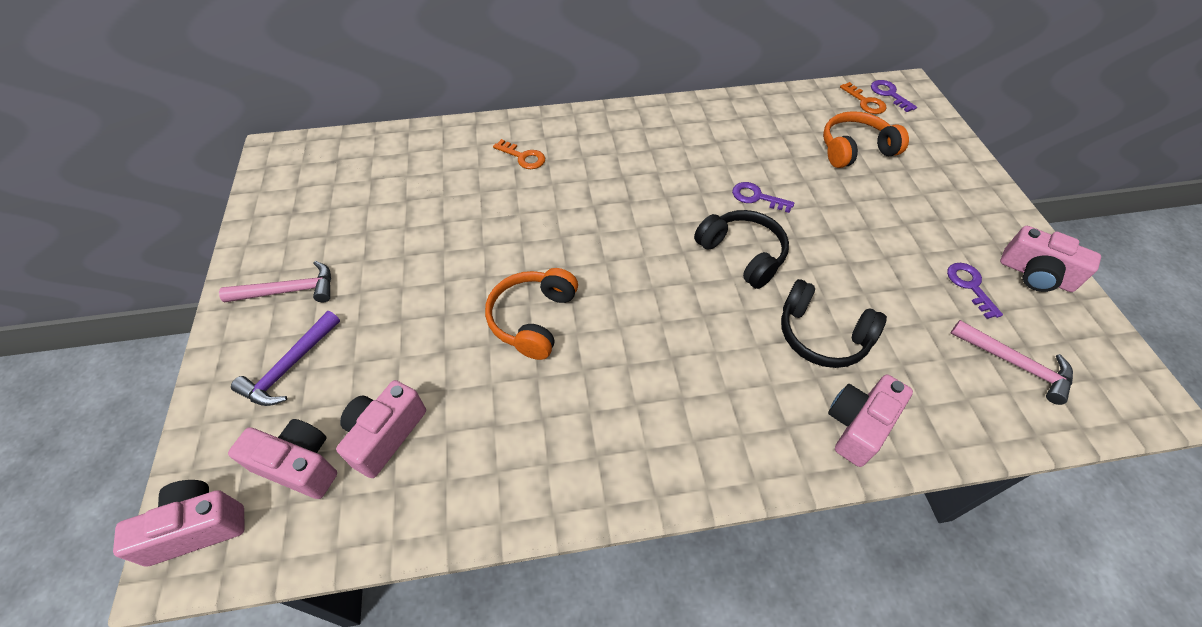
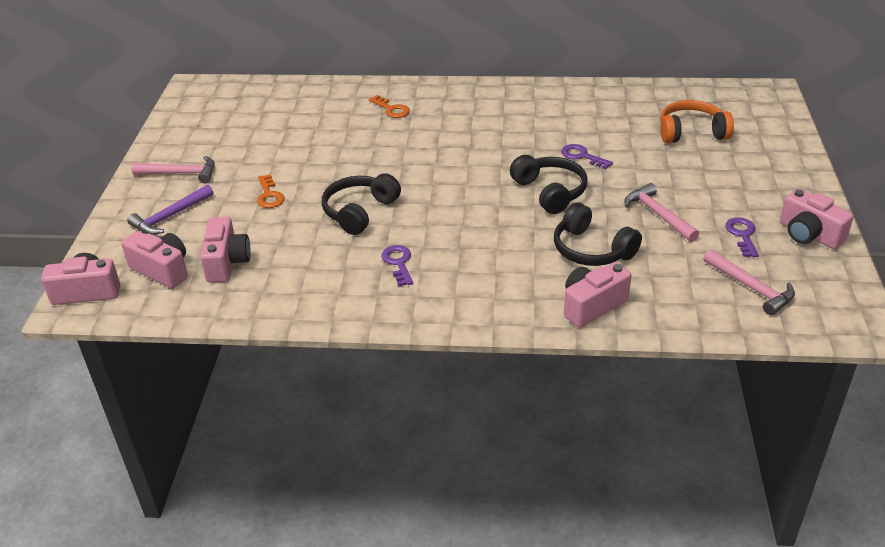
camera: 15 degrees right, 15 degrees down
pink camera [336,380,426,478] -> pink camera turned 135 degrees clockwise [200,217,251,283]
orange headphones [485,268,578,360] -> black headphones [322,173,401,235]
orange key [840,82,887,114] -> orange key moved to [257,174,285,208]
purple key [871,80,917,112] -> purple key moved to [381,245,413,286]
none -> pink hammer [625,183,699,242]

